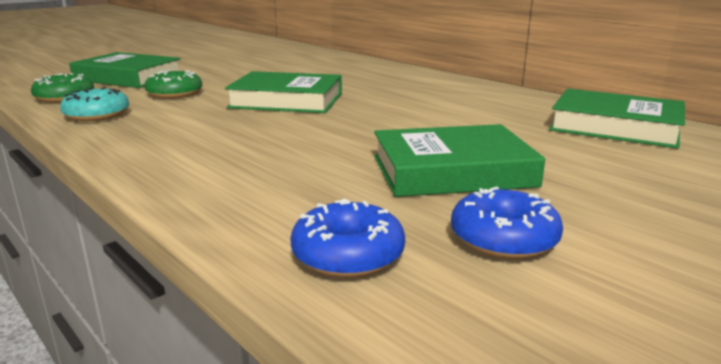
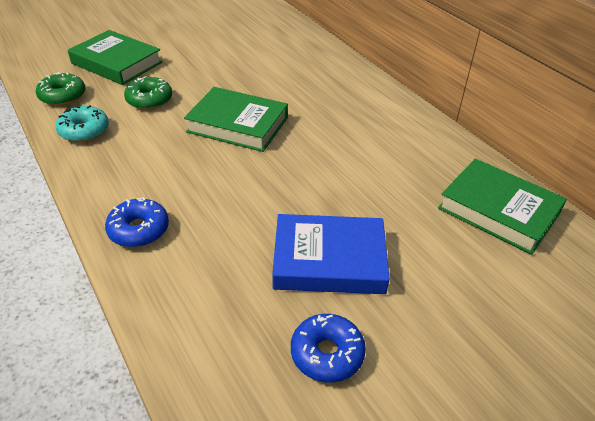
camera: 10 degrees right, 20 degrees up
blue donut [290,198,405,278] -> blue donut moved to [105,197,169,247]
green book [374,124,545,197] -> blue book [272,214,390,294]

